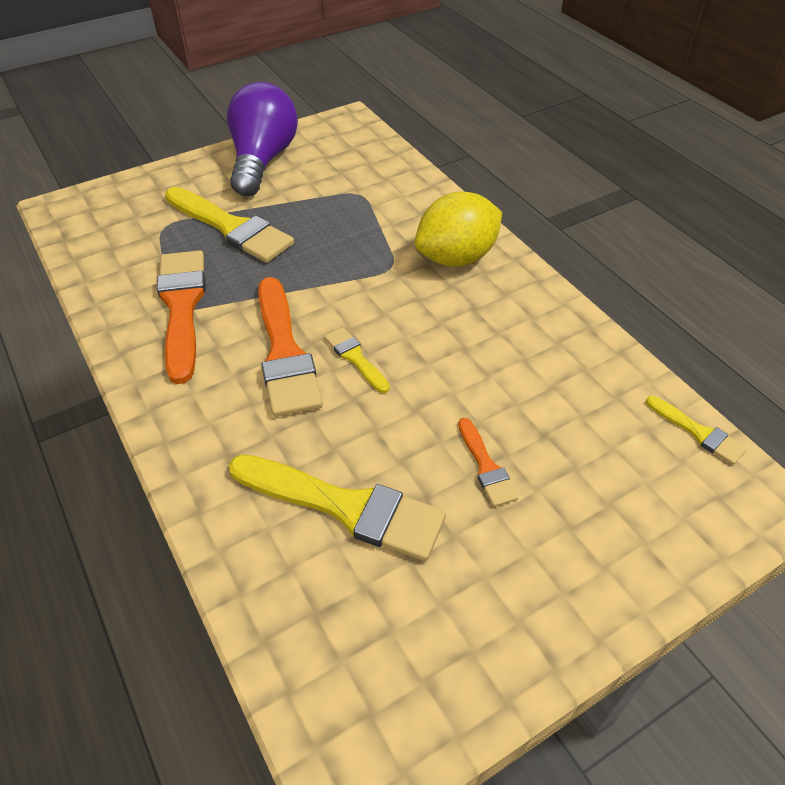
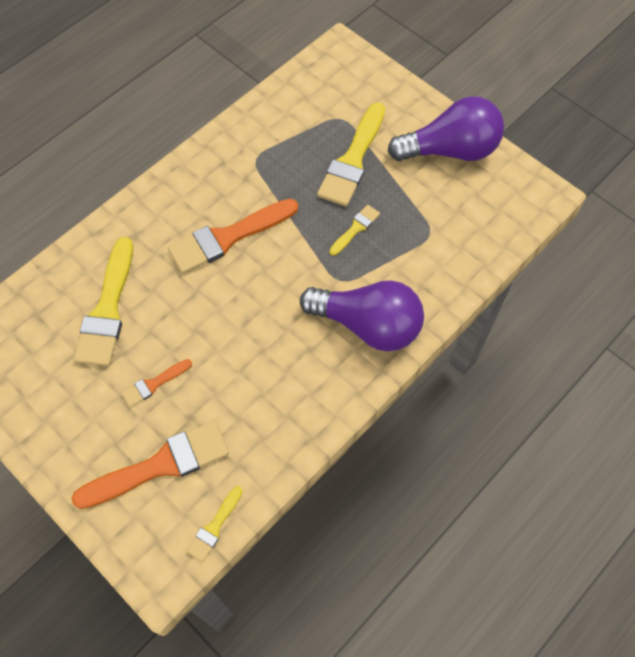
camera: 75 degrees right, 15 degrees up
orange brush [157,250,206,384] -> orange brush moved to [71,421,229,509]
yellow brush [324,327,390,393] -> yellow brush moved to [329,205,380,256]
yellow lemon [415,192,502,266] -> purple light bulb [300,280,424,351]

